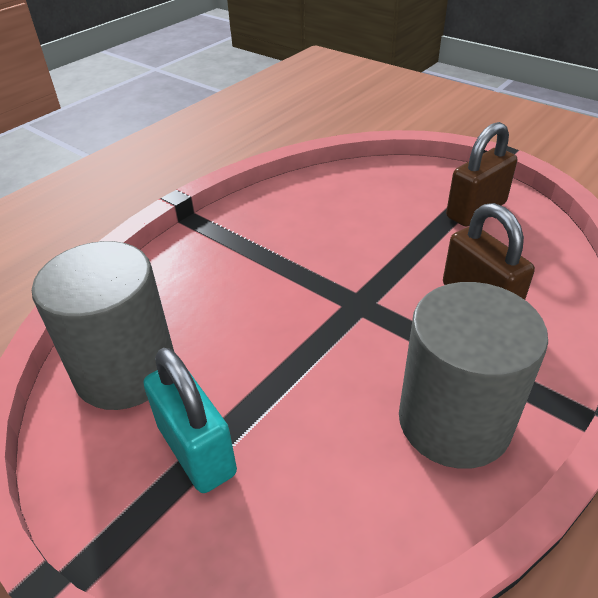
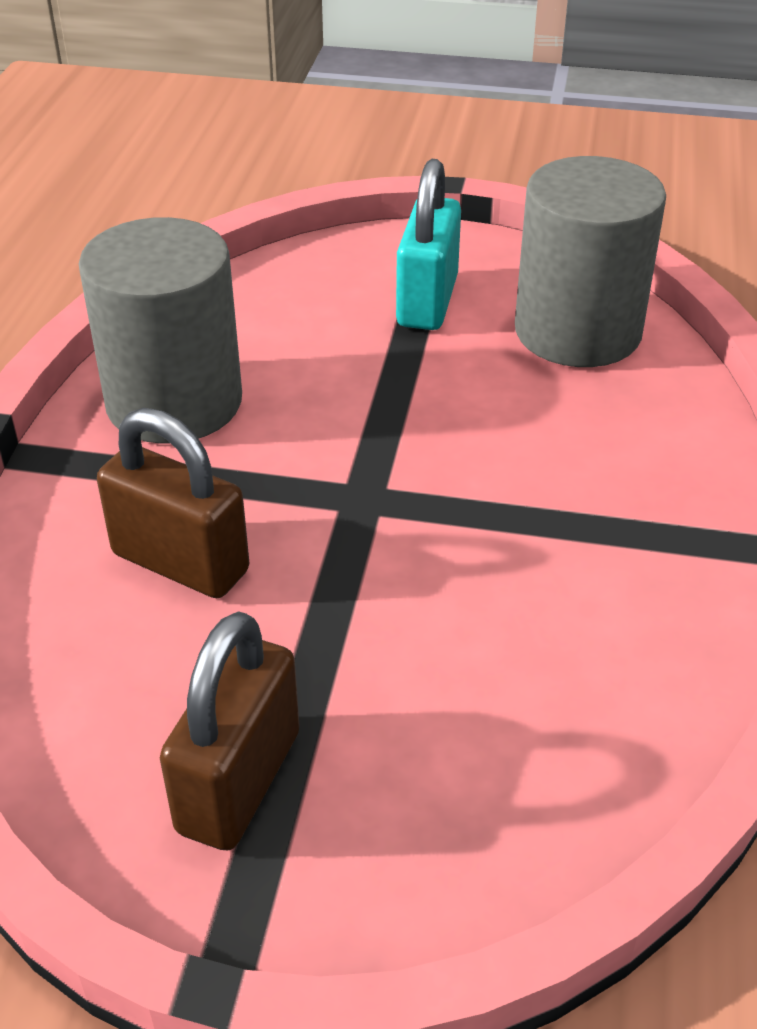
camera: 150 degrees right, 0 degrees up
turquoise padlock [143,348,237,493] -> turquoise padlock turned 75 degrees clockwise [396,159,461,330]

